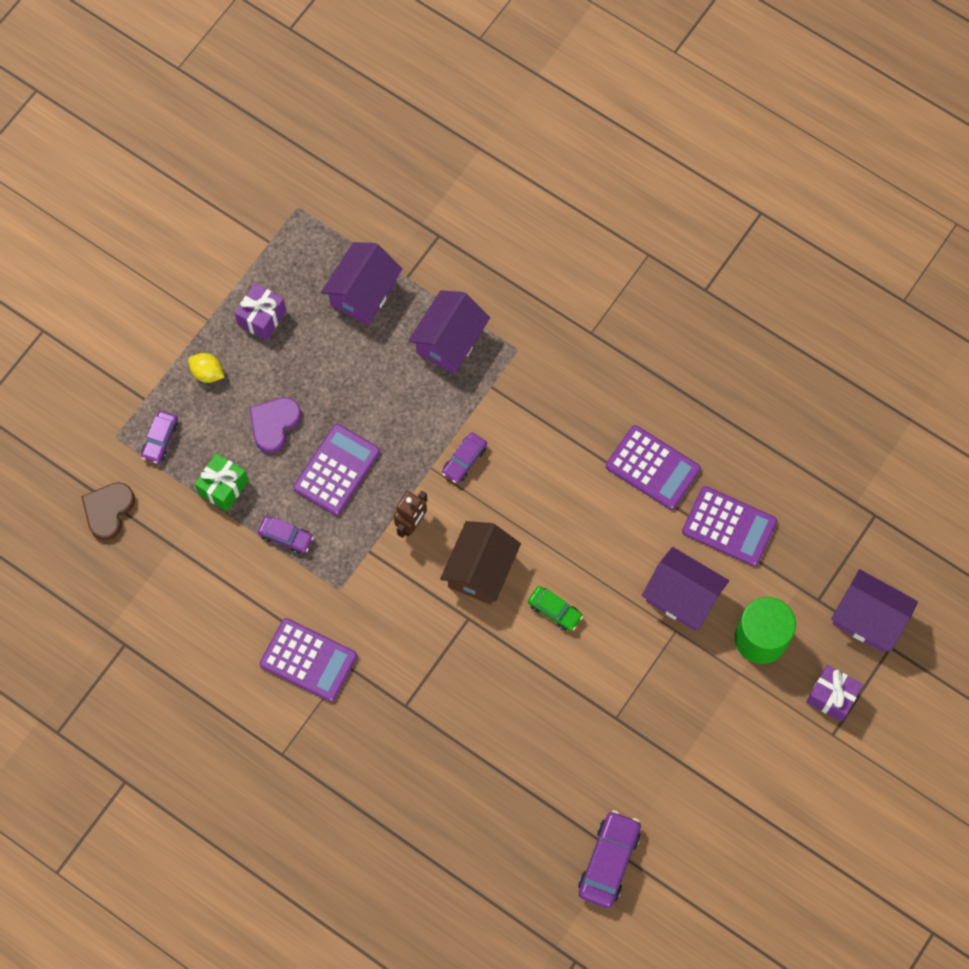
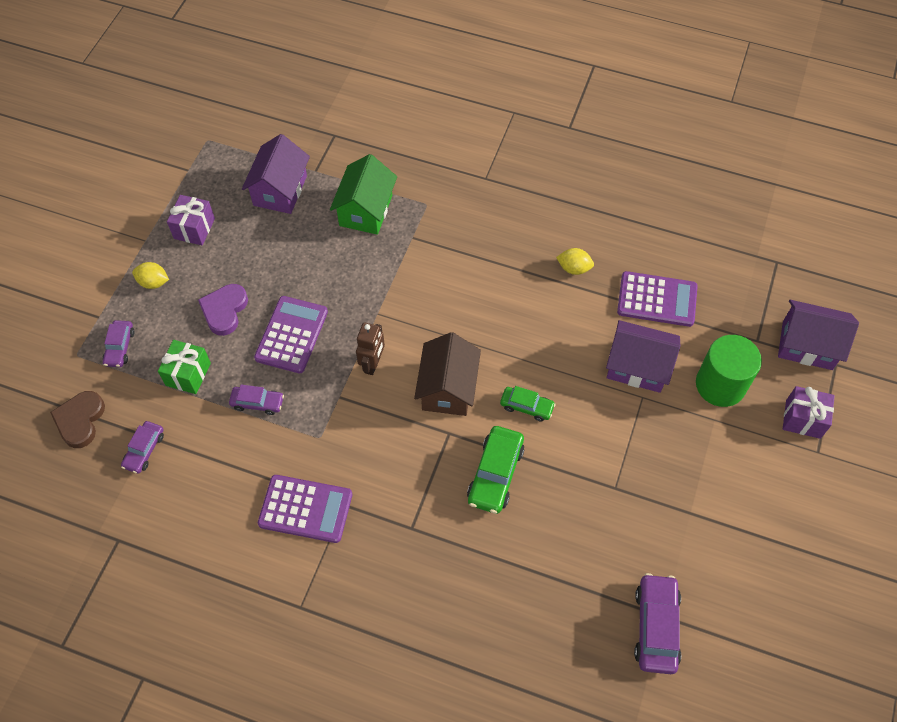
camera: 15 degrees left, 10 degrees down
purple house [408,290,490,374] -> green house [330,154,397,235]
purple car [442,432,487,483] -> purple car moved to [121,421,164,474]
purple calculator [606,425,701,510] -> yellow lemon [556,248,594,275]
none -> green car [467,426,525,514]

